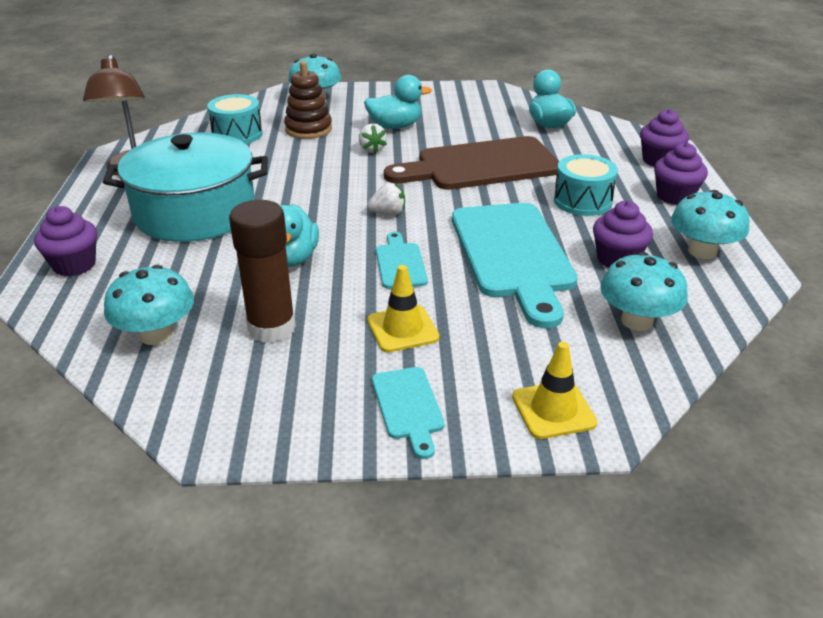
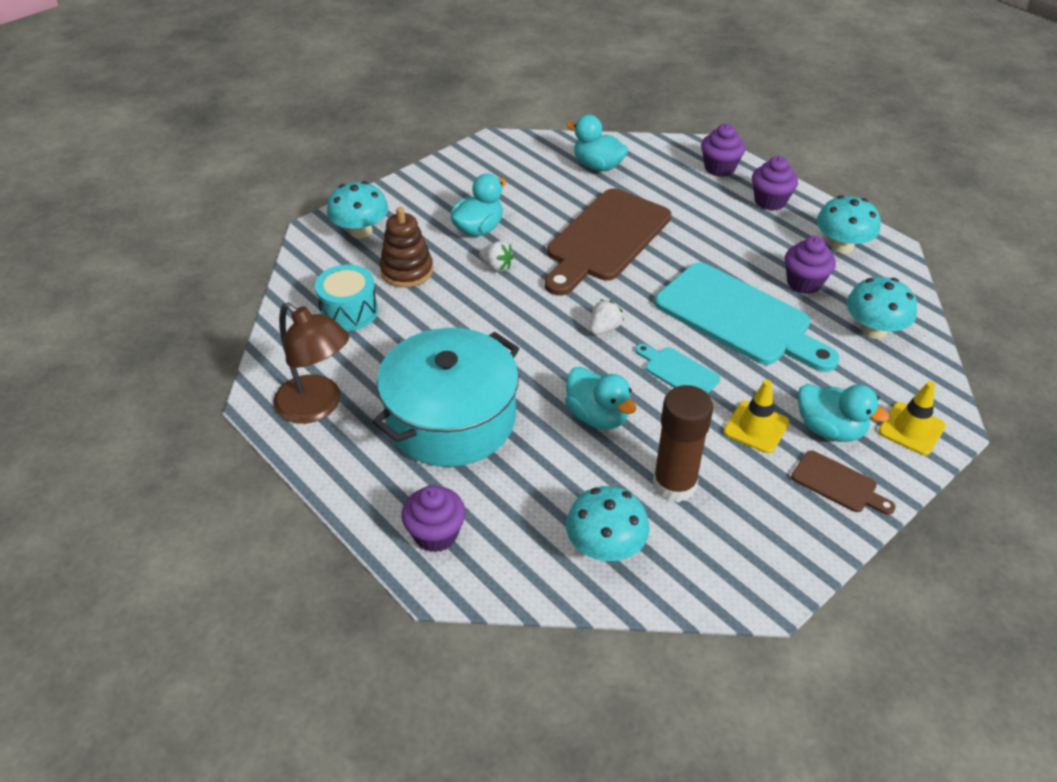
camera: 40 degrees left, 10 degrees up
turquoise cutting board [372,367,444,459] -> brown cutting board [791,450,896,515]
turquoise drum [554,154,618,216] -> none
none -> turquoise duck [798,384,889,442]

